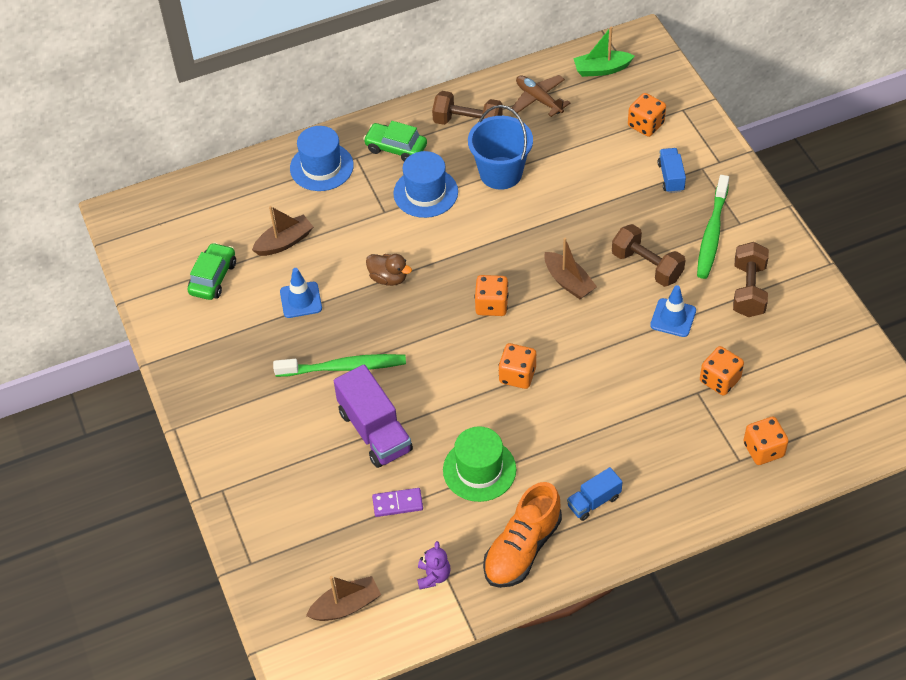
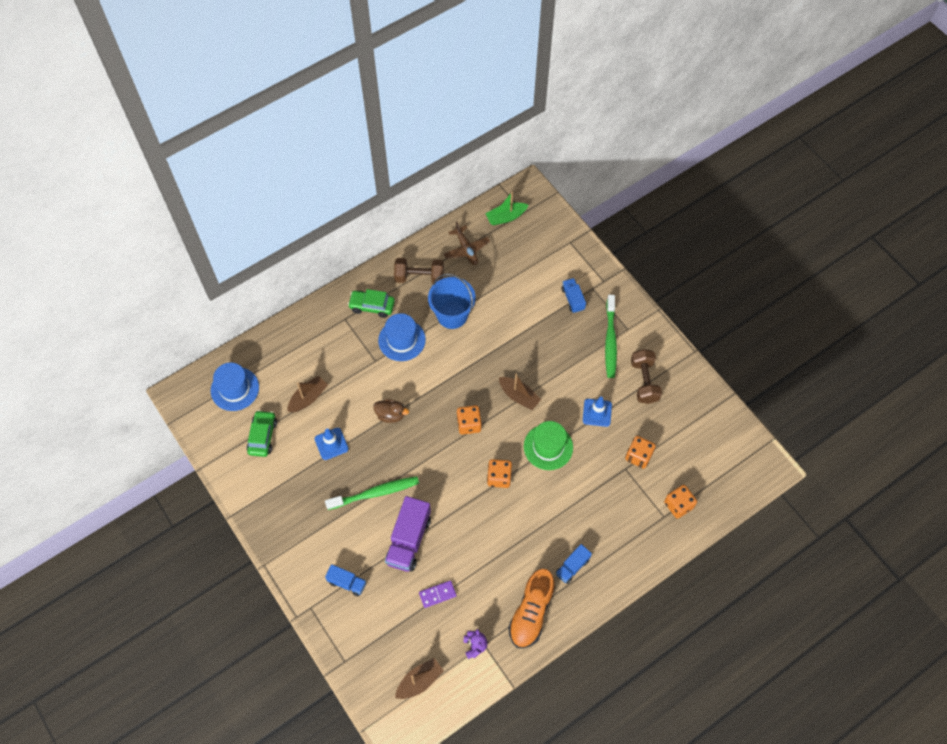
camera: 15 degrees left, 10 degrees up
blue hat [290,126,354,191] -> blue hat moved to [211,363,259,411]
purple truck [334,365,413,468] -> purple truck turned 60 degrees clockwise [385,496,431,572]
green hat [443,426,516,502] -> green hat moved to [524,421,573,470]
brown plane [512,75,570,117] -> brown plane turned 150 degrees counterclockwise [444,221,490,265]
brown dumbbell [612,224,685,287] -> none
orange dice [628,93,666,137] -> none
none -> blue truck [325,564,366,596]

